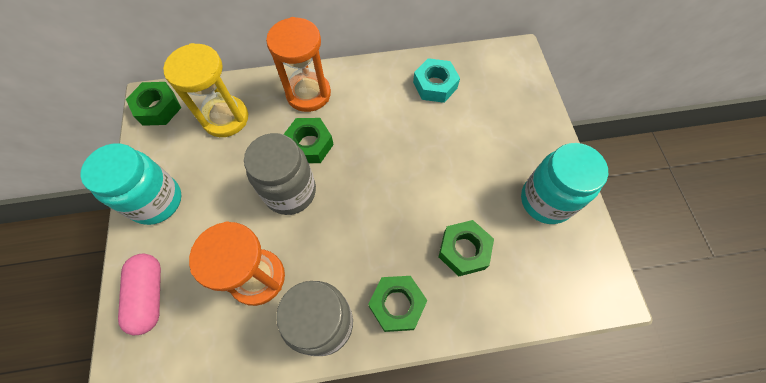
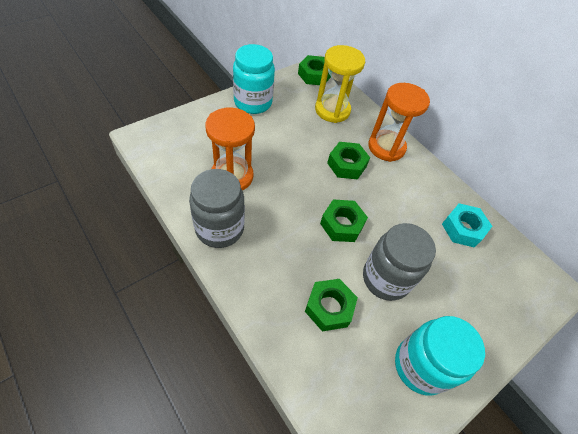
camera: 55 degrees right, 10 degrees down
pink capsule [118,254,161,335] -> none
grey jar [244,133,316,215] -> grey jar moved to [363,223,436,301]
green nut [368,276,428,332] -> green nut moved to [320,200,368,242]

